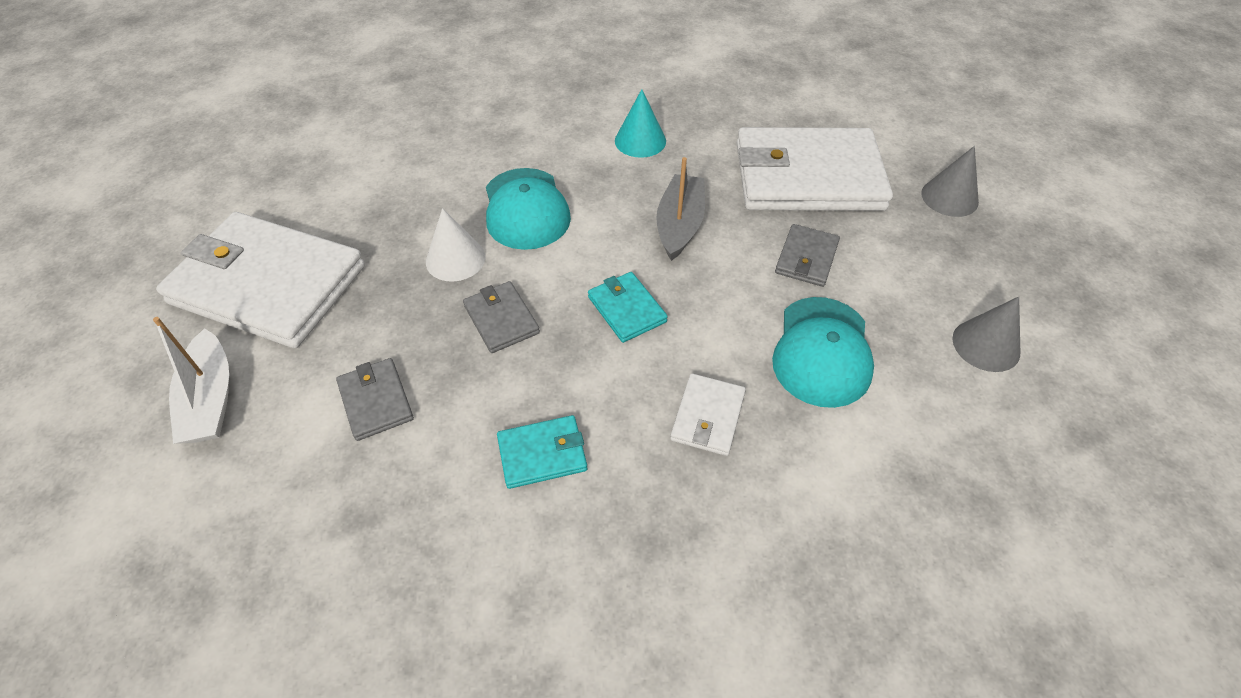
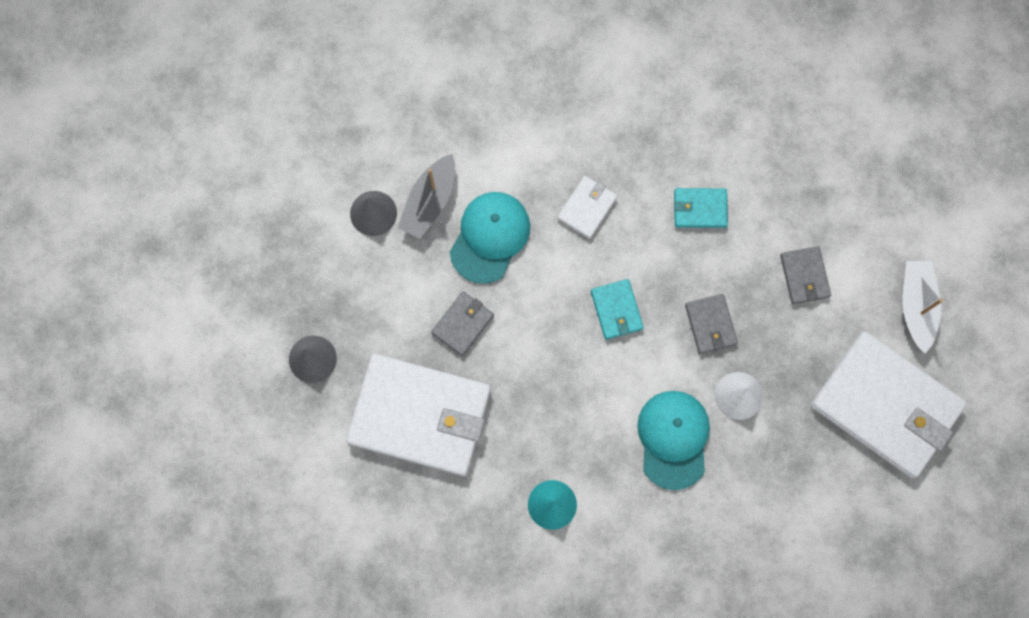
camera: 165 degrees left, 25 degrees up
grey boat [656,157,705,261] -> grey boat moved to [398,154,455,239]

